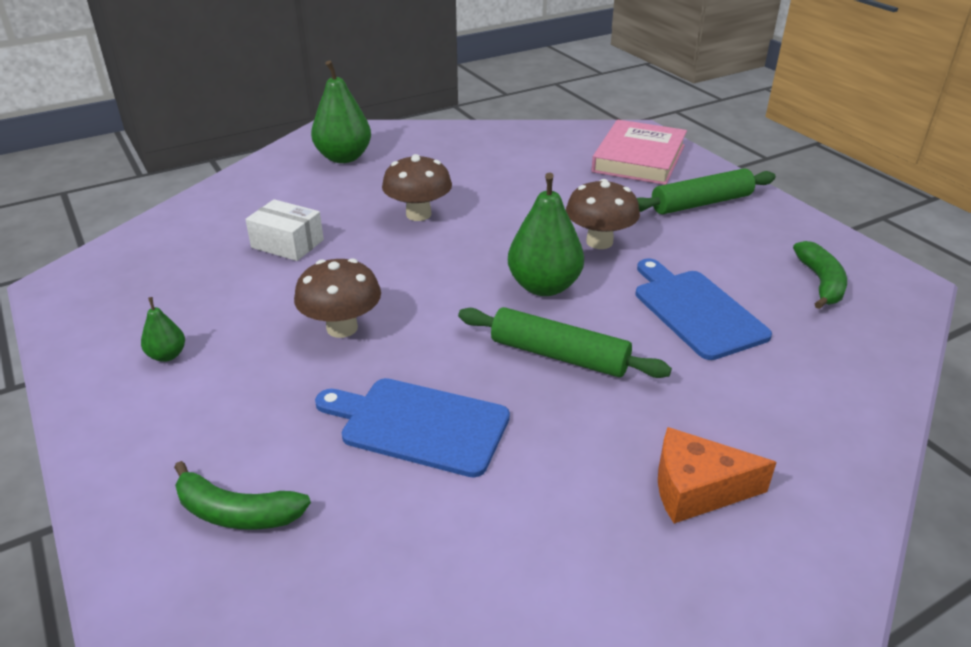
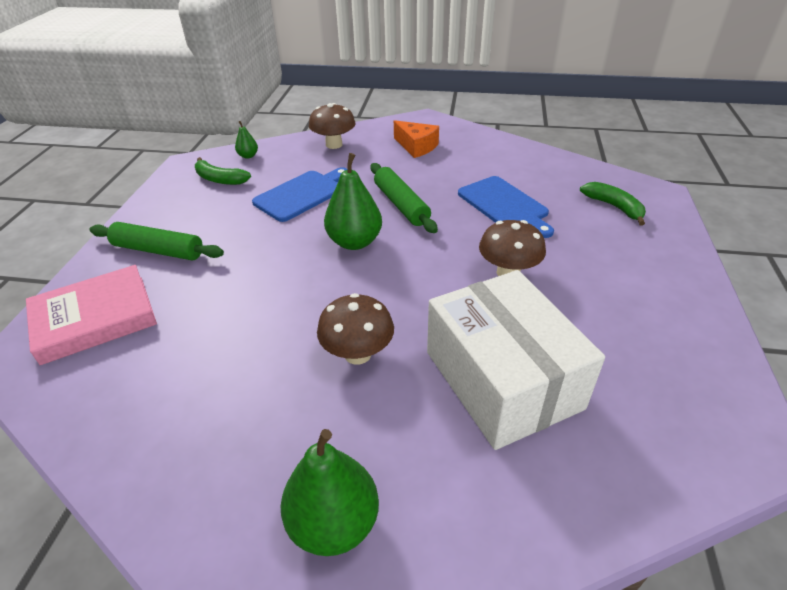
camera: 140 degrees left, 5 degrees up
green pear [141,297,185,362] -> green pear moved to [235,121,258,159]
white box [245,199,324,261] -> white box [427,270,605,450], size x2.14
brown mushroom [566,179,640,249] -> brown mushroom moved to [309,103,355,149]
blue cutting board [636,258,772,360] -> blue cutting board turned 150 degrees counterclockwise [252,167,347,222]
green banana [793,241,847,309] -> green banana turned 105 degrees counterclockwise [195,157,251,185]

